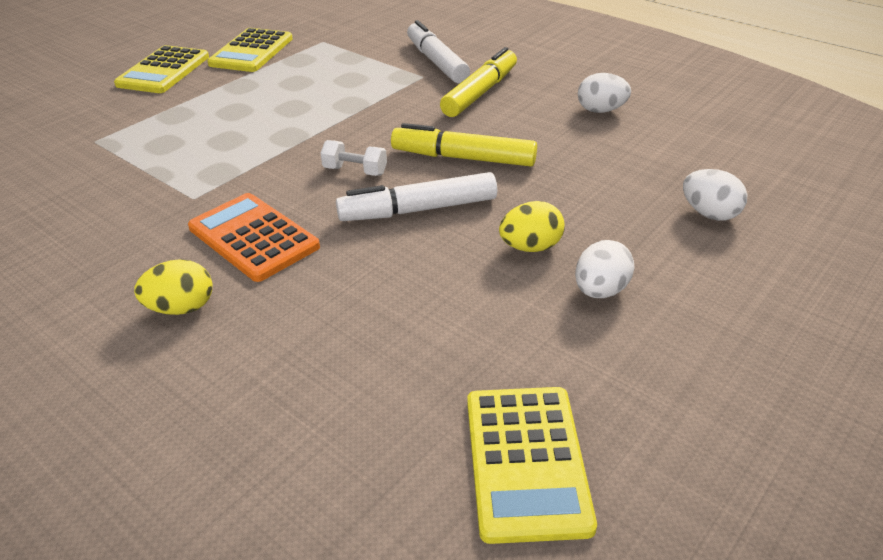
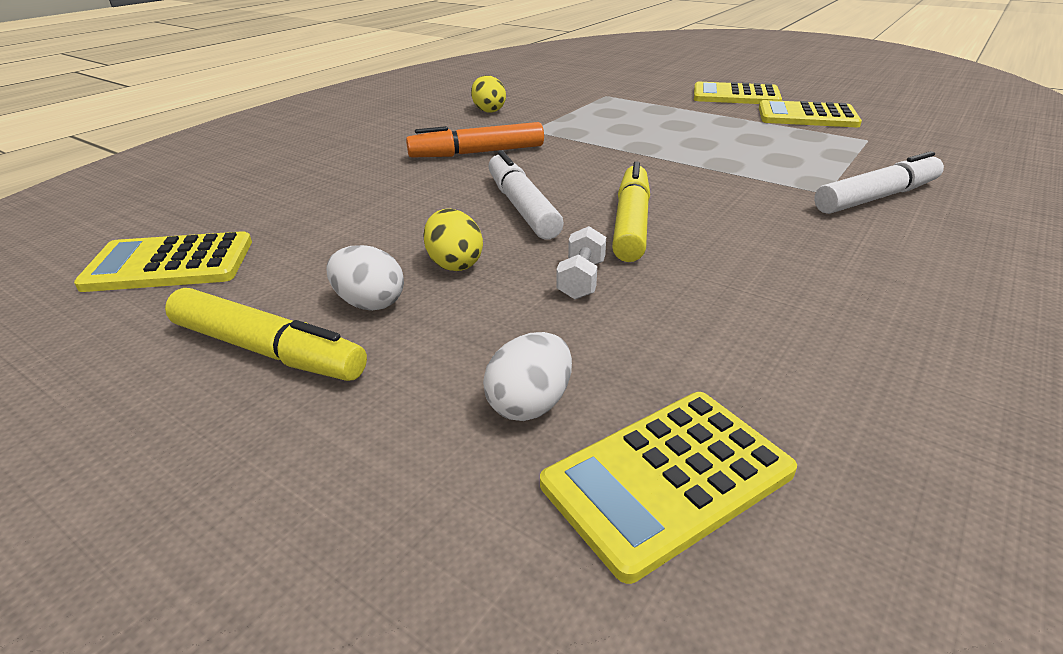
camera: 85 degrees right, 5 degrees down
yellow egg [134,259,212,315] -> yellow egg moved to [471,75,506,113]
orange calculator [188,193,320,282] -> orange marker [406,122,544,157]
white dumbbell [320,140,387,176] -> white dumbbell moved to [556,226,606,299]
yellow marker [440,47,517,117] -> yellow marker moved to [165,288,367,381]
white egg [578,73,631,113] -> none
none -> yellow calculator [540,392,797,584]

